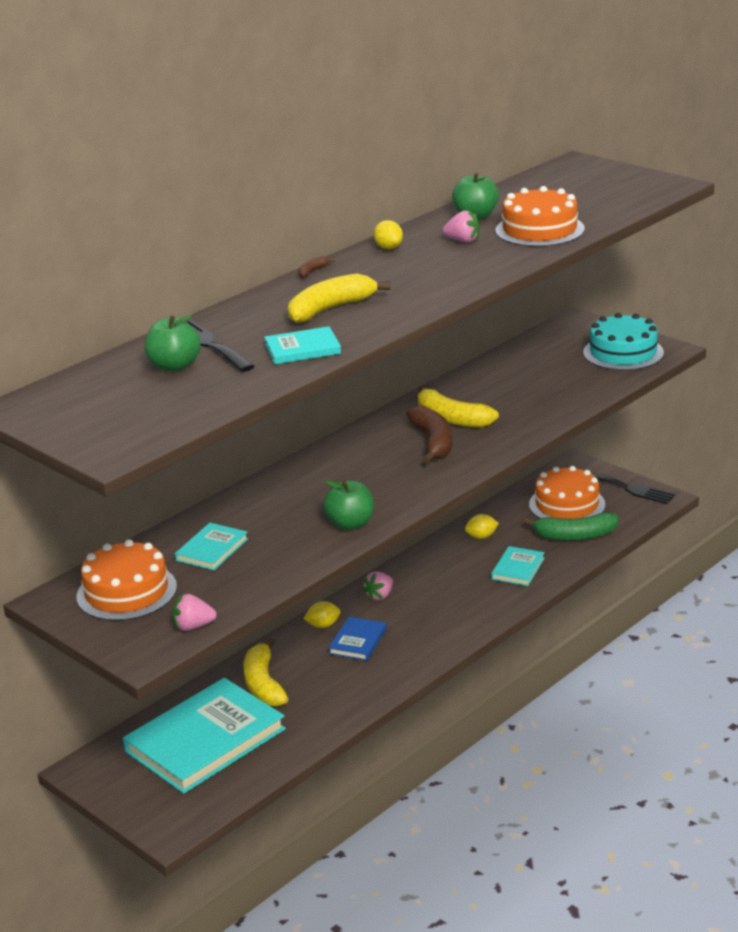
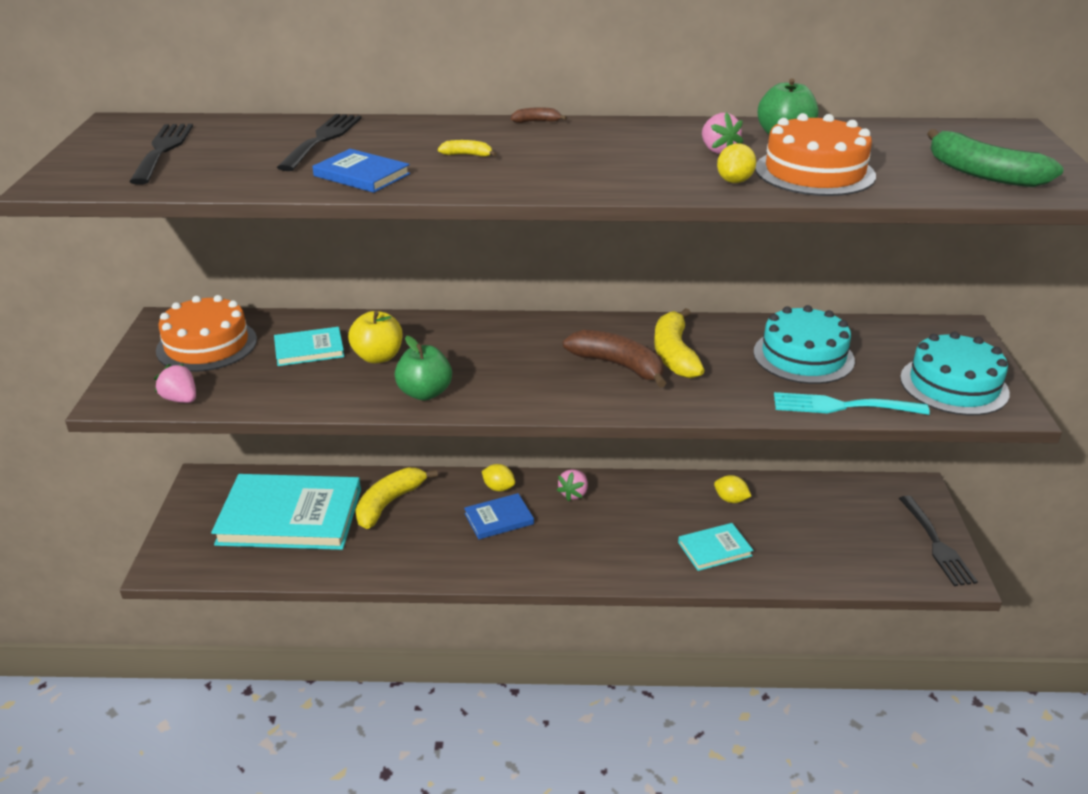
camera: 45 degrees right, 5 degrees up
green apple [145,314,201,372] -> none
turquoise book [264,326,341,364] -> blue book [312,149,410,193]
yellow banana [288,273,390,323] -> yellow banana [438,140,497,157], size x0.44
pink strawberry [362,571,393,601] -> pink strawberry turned 60 degrees counterclockwise [557,469,588,501]
yellow lemon [374,220,403,249] -> yellow lemon moved to [717,144,756,183]
brown banana [406,405,452,463] -> brown banana turned 90 degrees counterclockwise [563,330,666,388]
green banana [523,513,618,541] -> green banana moved to [927,129,1064,187]
orange cake [529,466,605,519] -> none
none -> black fork [129,124,193,185]
none -> yellow apple [348,311,403,363]
none -> turquoise cake [753,305,855,384]
none -> turquoise fork [774,392,930,415]

